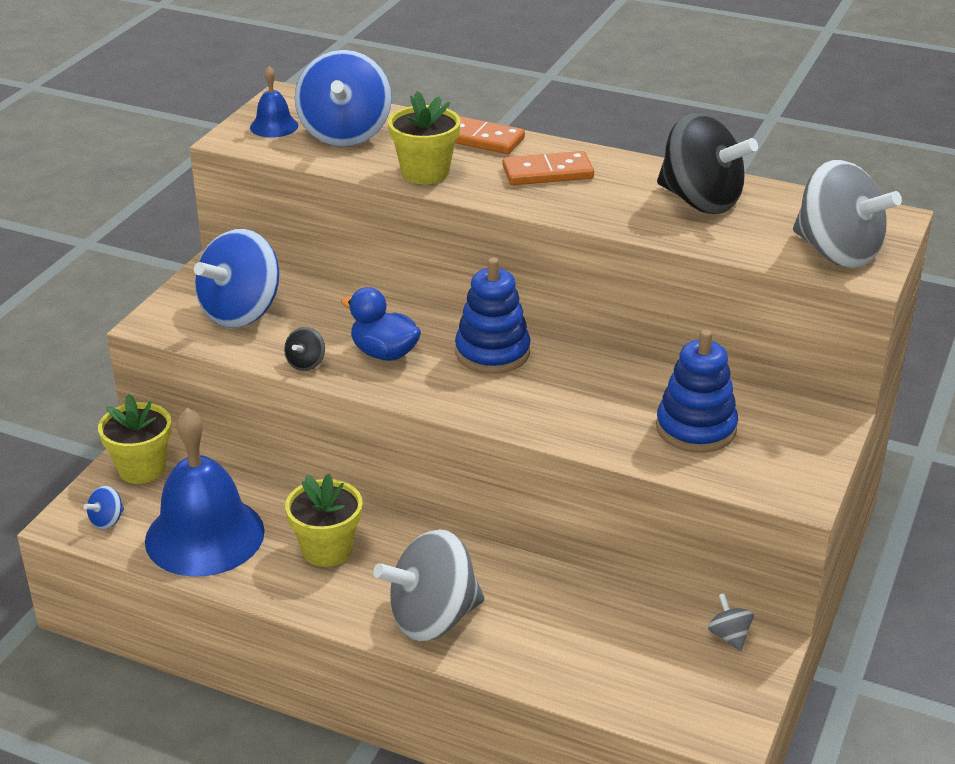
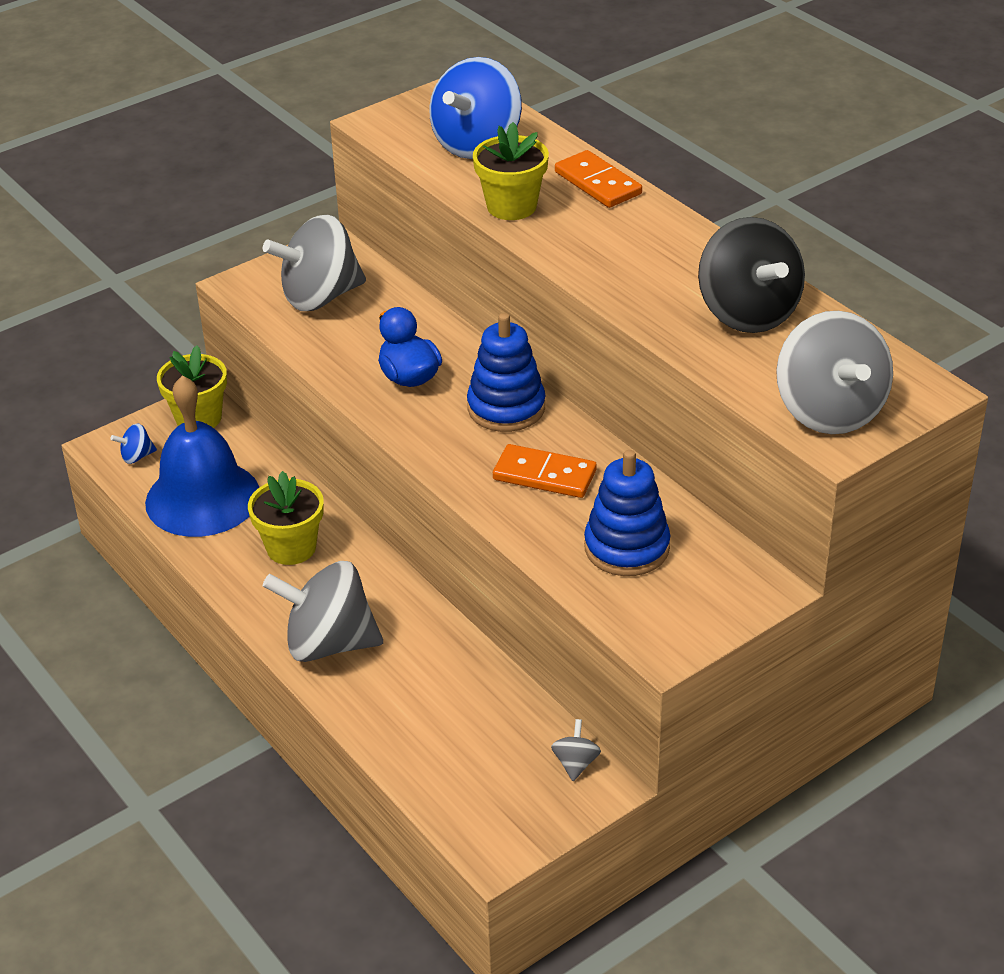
camera: 30 degrees right, 5 degrees up
blue spinning top [194,229,279,328] -> grey spinning top [263,215,366,311]
blue bell [250,66,298,138] -> none
black spinning top [284,327,325,371] -> none
orange domino [503,151,594,185] -> orange domino moved to [493,444,597,498]

